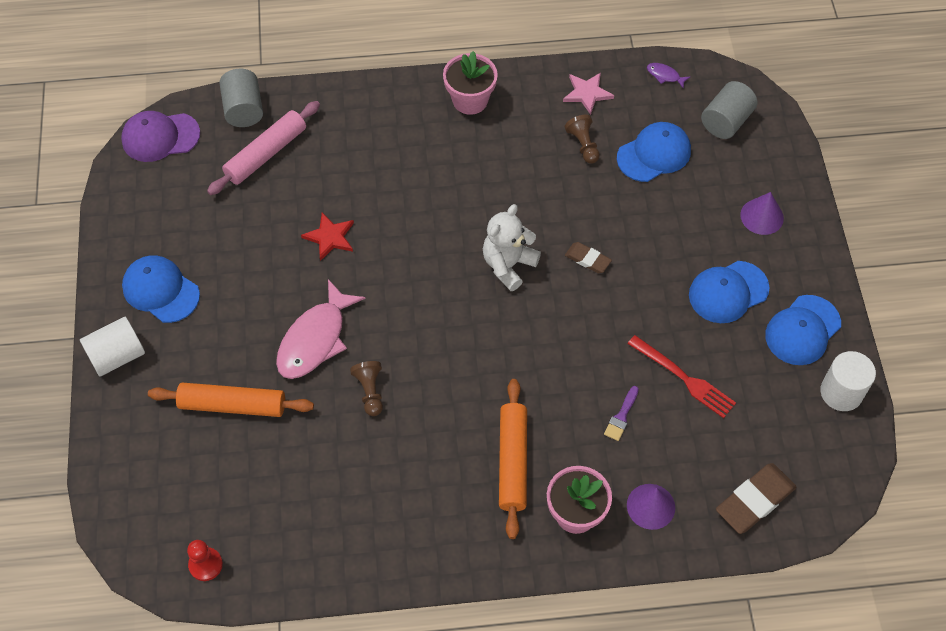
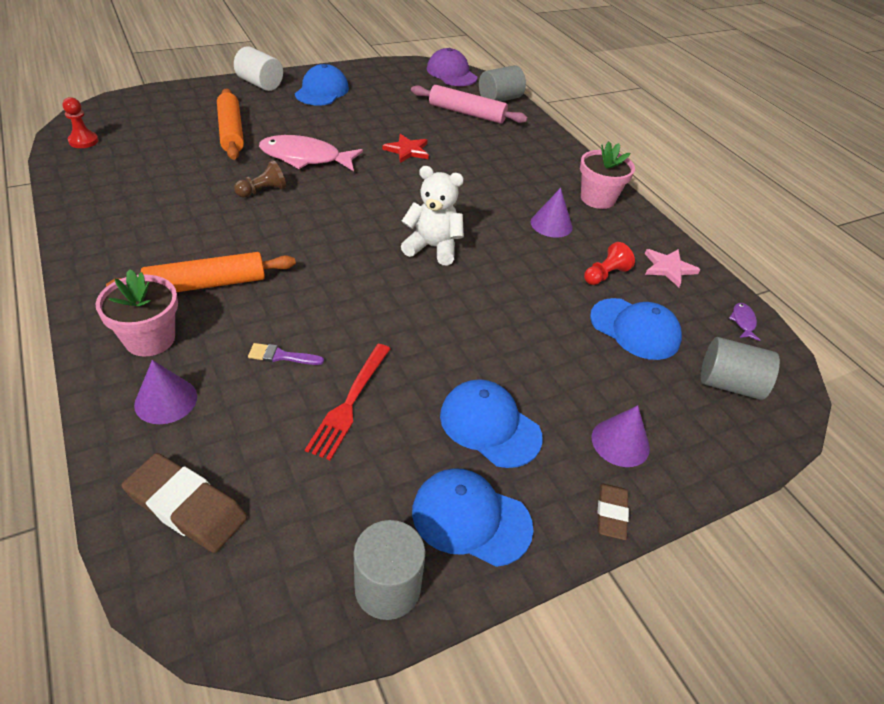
camera: 65 degrees right, 15 degrees down
brown pawn [564,114,600,164] -> red pawn [584,242,635,285]
brown eraser [565,242,612,273] -> brown eraser moved to [597,483,629,540]
white cylinder [820,351,876,411] -> grey cylinder [354,520,425,620]
none -> purple cone [531,188,573,238]

